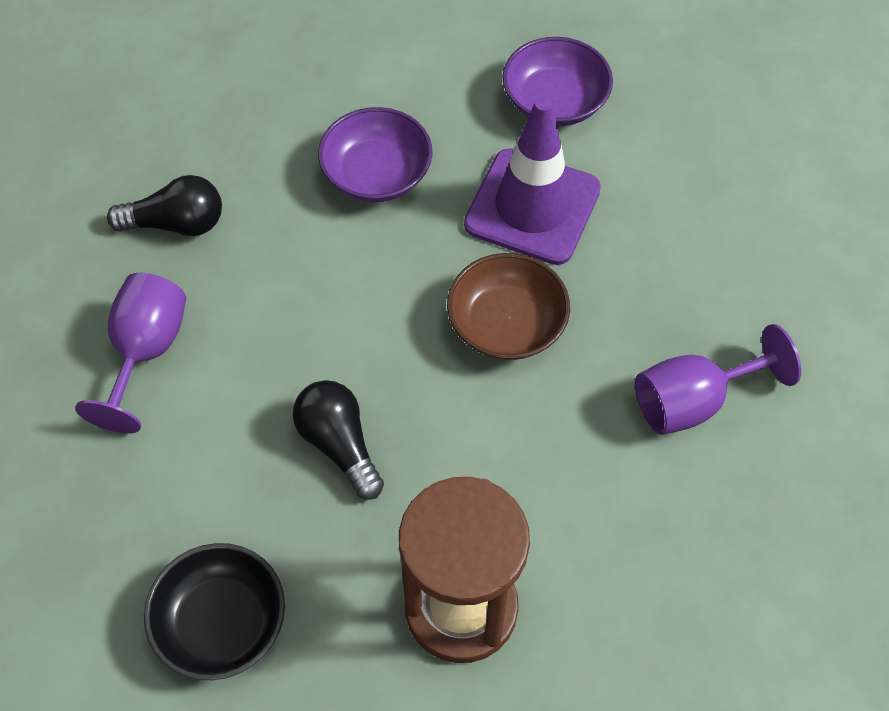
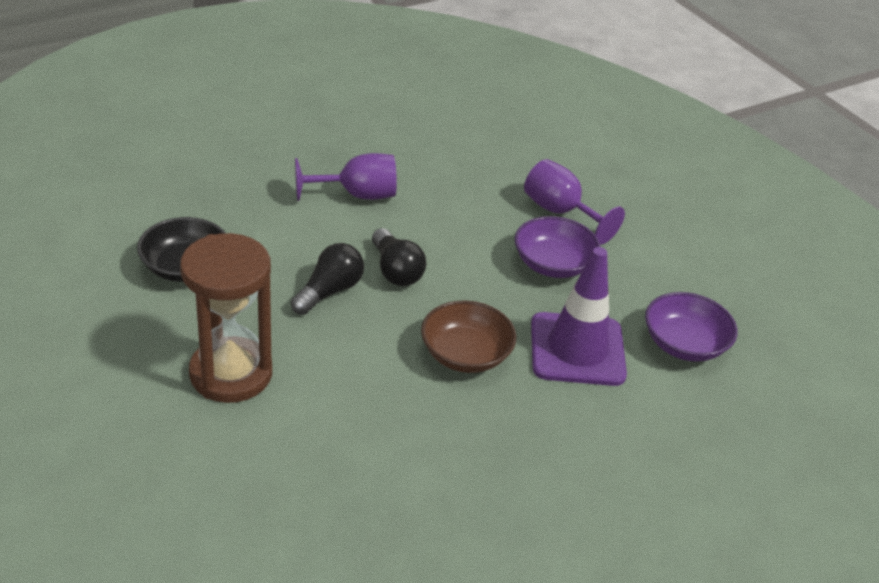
camera: 65 degrees right, 20 degrees down
black light bulb [107,175,222,236] -> black light bulb moved to [372,228,426,286]
purple goblet [635,324,801,435] -> purple goblet moved to [524,159,625,245]

